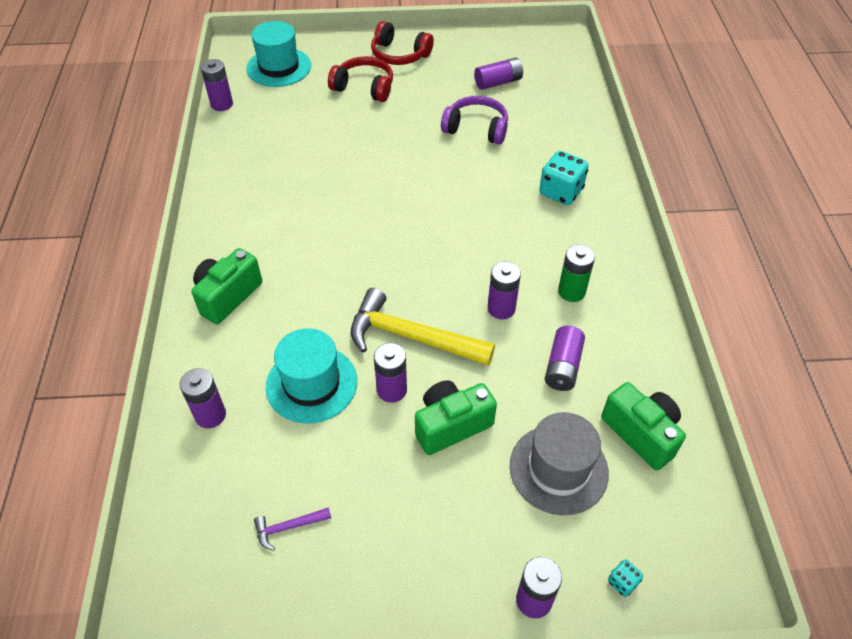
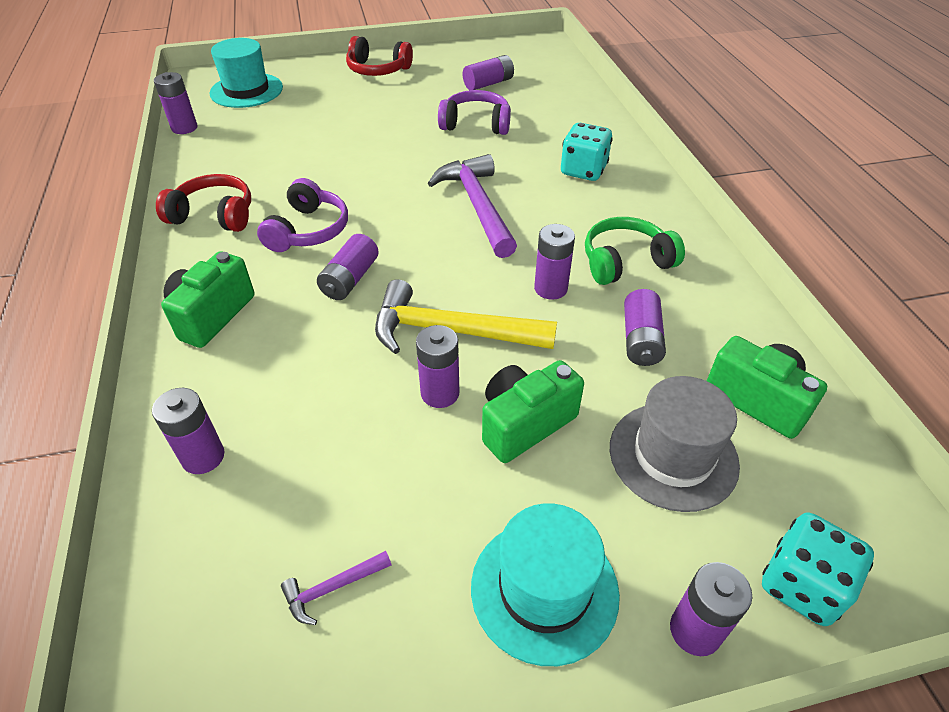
camera: 10 degrees left, 5 degrees down
turquoise hat [266,328,357,423] -> turquoise hat moved to [471,503,620,666]
red headphones [328,56,393,102] -> red headphones moved to [156,174,251,232]
green battery [558,244,595,302] -> green headphones [585,217,685,285]
turquoise dice [608,559,643,597] -> turquoise dice [762,513,874,626], size x2.15
none -> purple headphones [257,178,348,252]
none -> purple battery [317,234,379,300]
none -> purple hammer [428,154,517,258]

